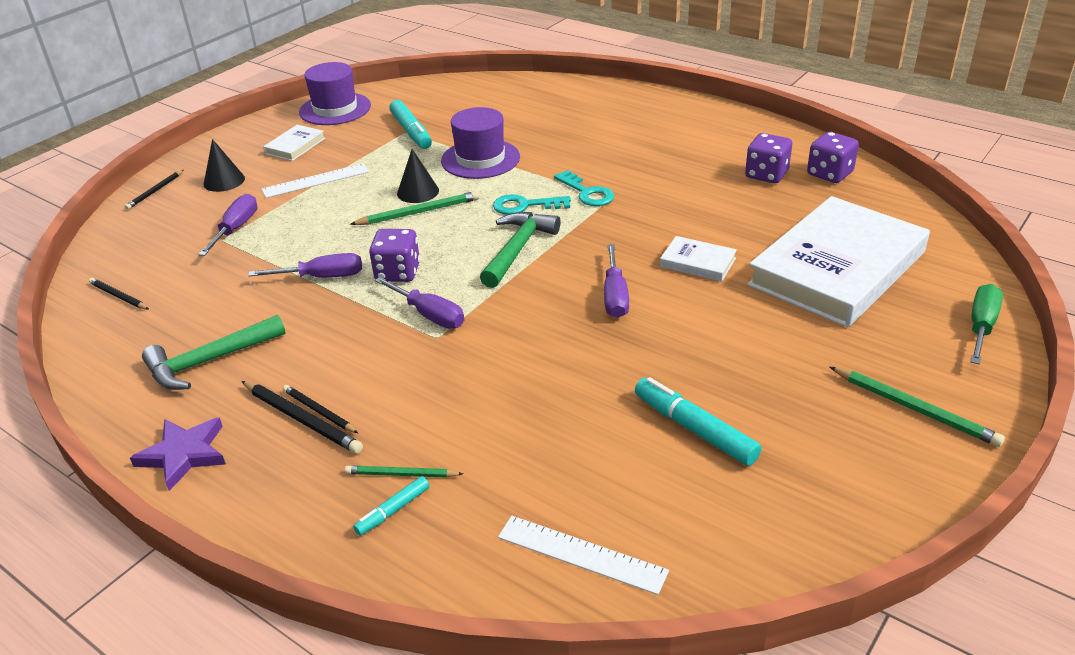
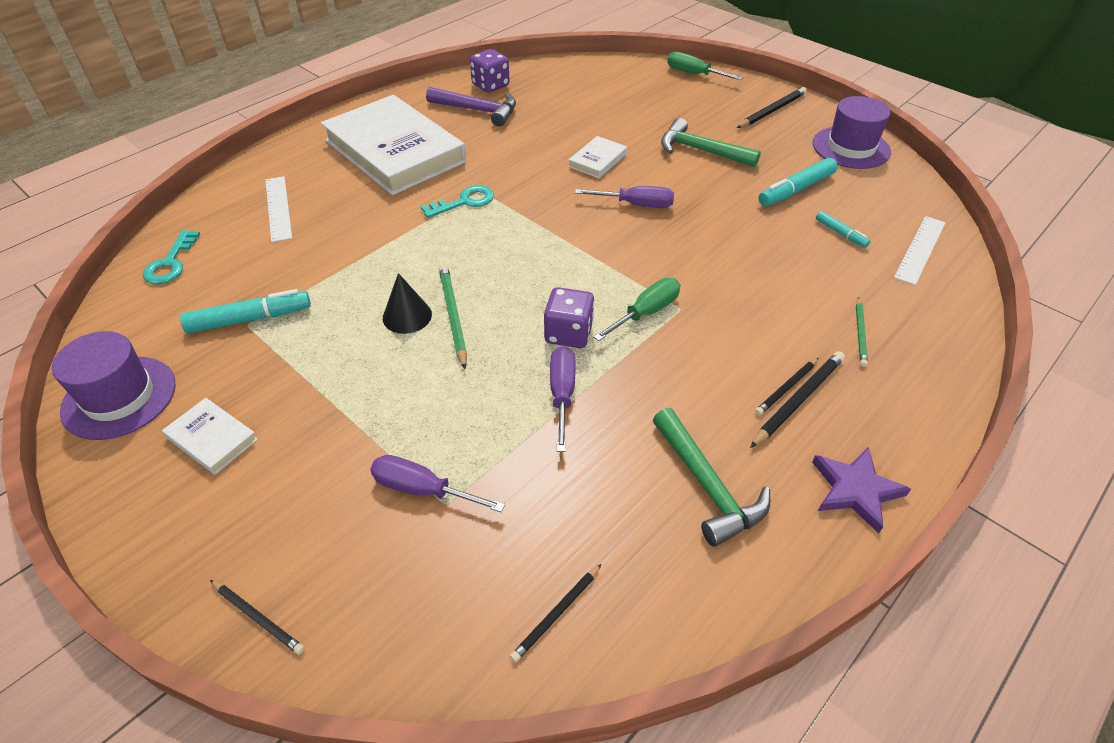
camera: 85 degrees left, 10 degrees up
black cone [203,139,245,192] -> none
white ruler [262,163,369,198] -> white ruler moved to [265,176,292,242]
turquoise marker [353,476,430,536] -> turquoise marker moved to [816,211,870,248]
purple screwdriver [374,277,464,329] -> green screwdriver [593,278,680,341]
purple hat [441,107,520,179] -> purple hat moved to [813,96,891,169]
green hammer [480,212,561,288] -> green hammer moved to [661,118,761,167]
turquoise key [493,194,571,215] -> turquoise key moved to [143,230,200,284]
purple dice [745,133,792,183] -> purple hammer [426,87,516,127]
white book [747,196,930,327] -> white book moved to [321,95,466,195]
green pencil [829,366,1005,447] -> black pencil [737,87,807,128]

